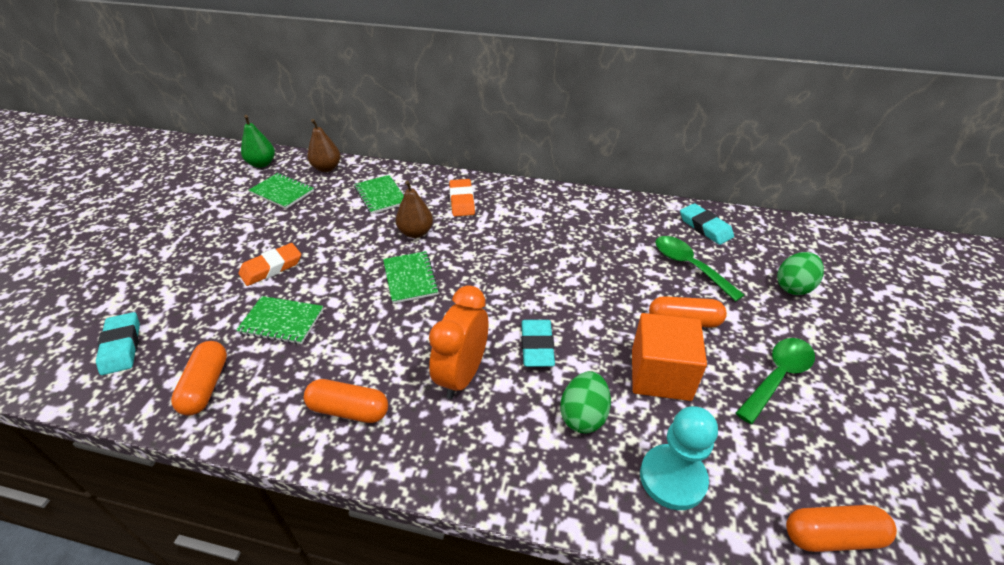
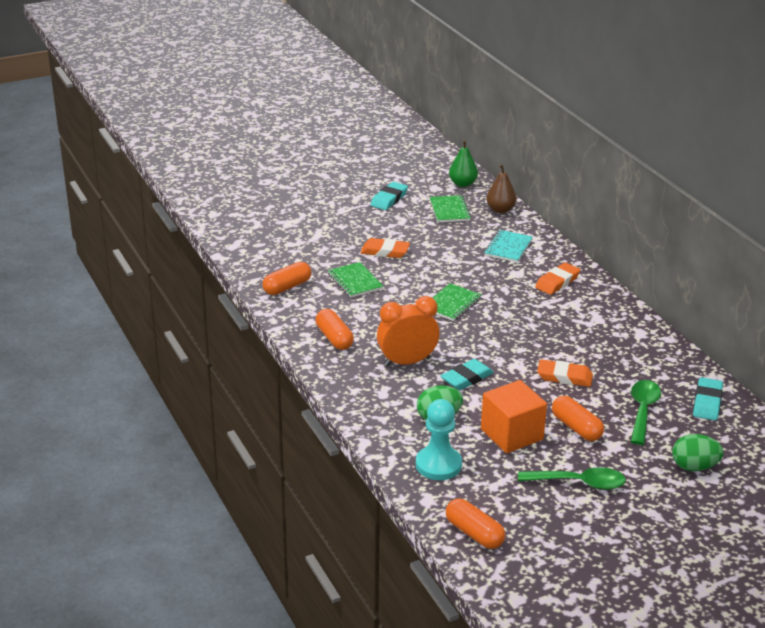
camera: 50 degrees right, 10 degrees down
turquoise eraser [96,312,140,375] -> turquoise eraser moved to [371,182,408,210]
green notebook [354,175,404,214] -> turquoise notebook [484,230,533,262]
brown pear [396,180,433,238] -> none
none -> orange eraser [537,359,593,387]

